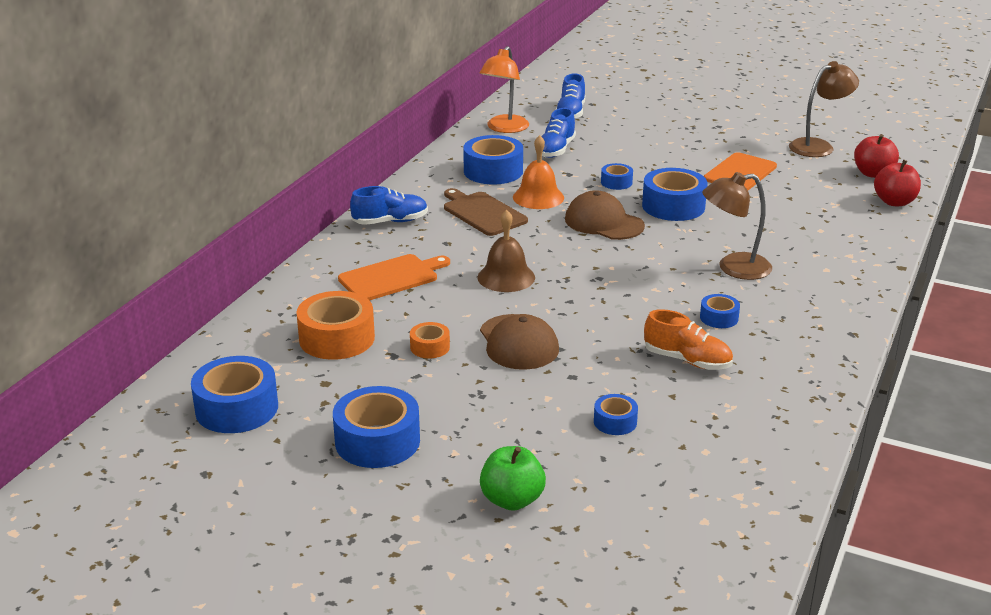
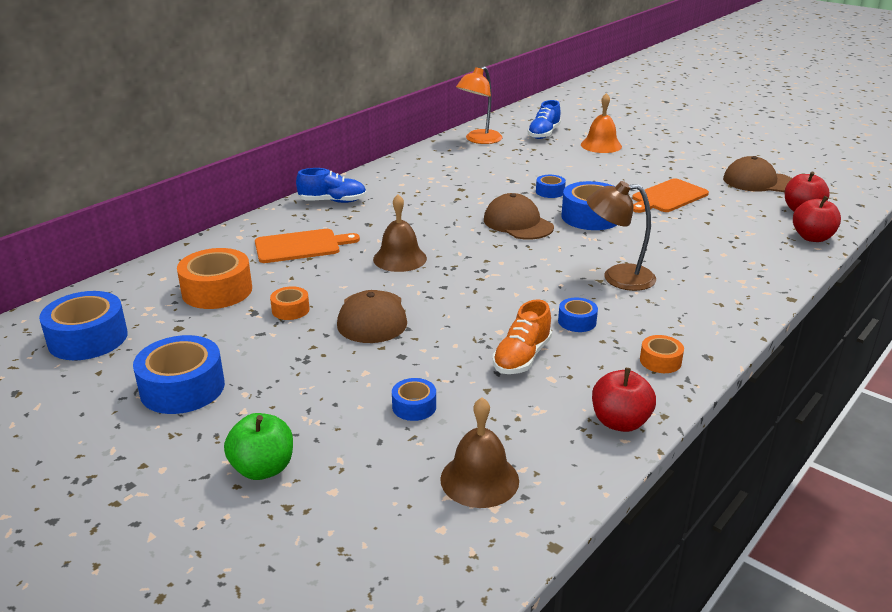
camera: 15 degrees right, 0 degrees up
brown cutting board [444,188,528,236] -> none
blue tape [463,135,523,184] -> none
orange bell [513,135,564,209] -> orange bell moved to [581,93,622,153]
blue shoe [541,108,576,158] -> none
orange shoe [644,309,733,370] -> orange shoe turned 75 degrees clockwise [493,299,552,374]
brown lamp [789,61,859,157] -> brown cap [723,156,792,192]
none -> brown bell [440,397,519,508]
none -> red apple [592,368,656,432]
none -> orange tape [640,335,684,373]

